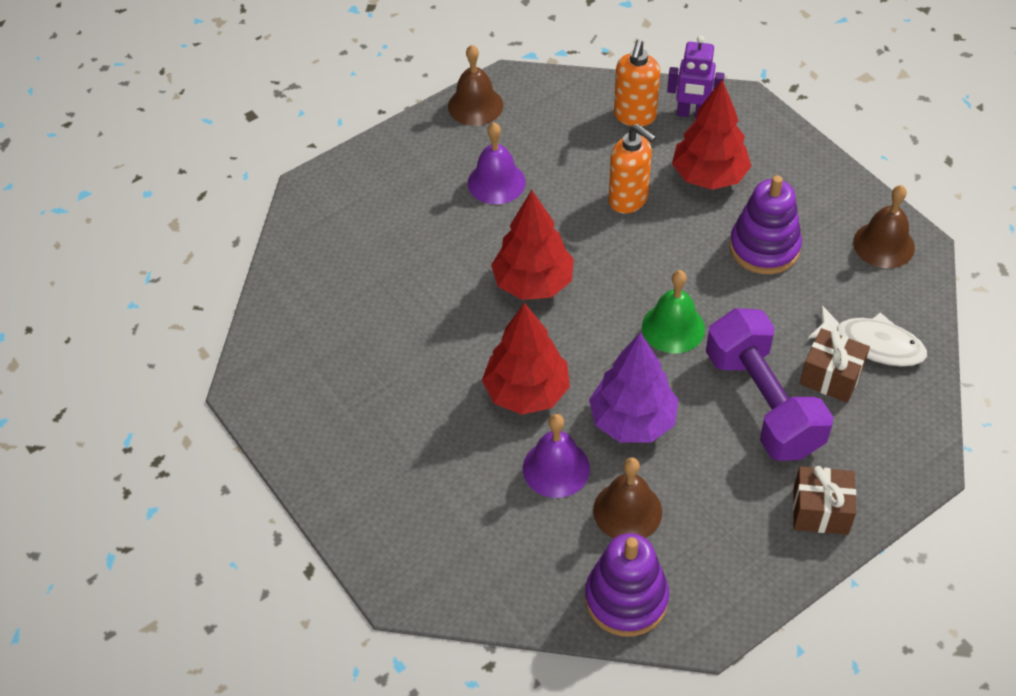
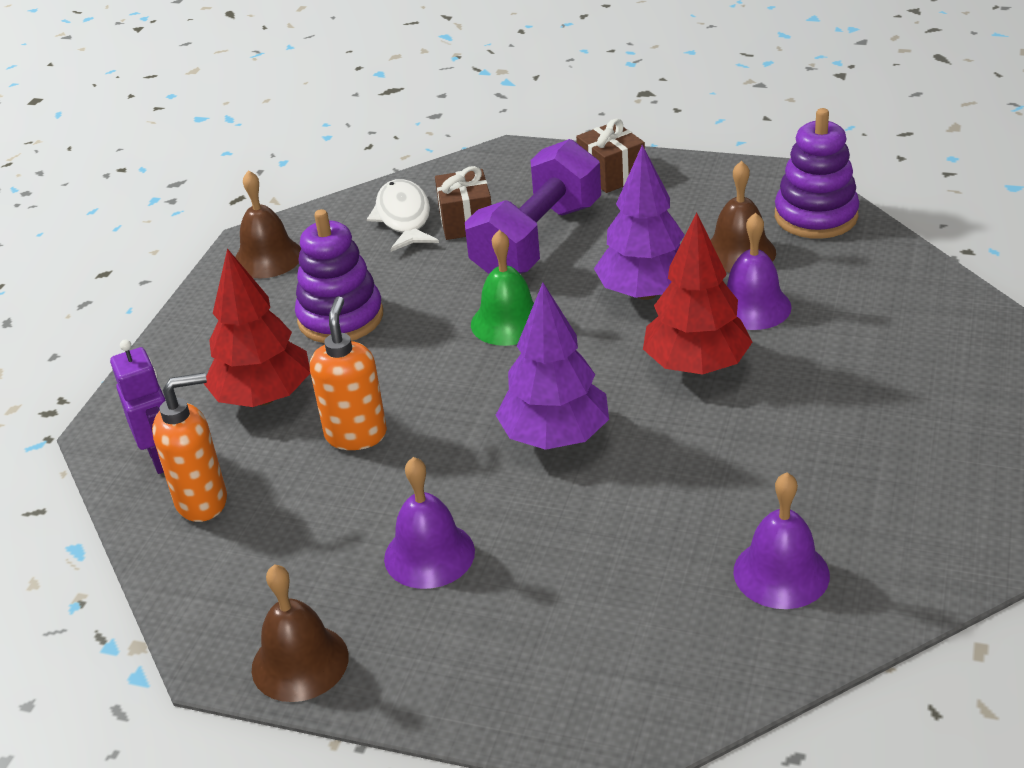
camera: 125 degrees left, 15 degrees down
red tree [491,190,574,300] -> purple tree [496,283,609,450]
none -> purple bell [733,472,830,609]

